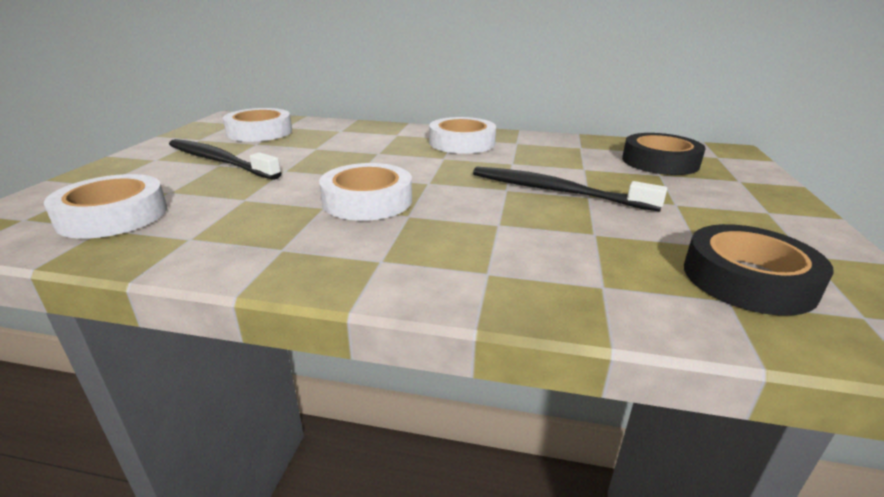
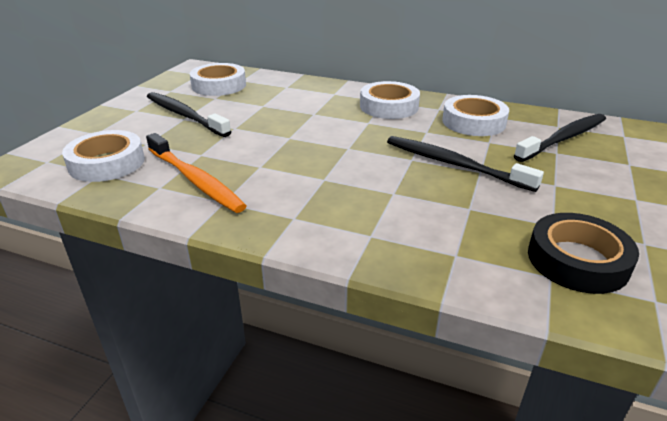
camera: 10 degrees right, 5 degrees up
white tape [319,163,412,221] -> white tape moved to [442,95,509,136]
black tape [622,133,706,175] -> black toothbrush [514,114,606,162]
none -> orange toothbrush [146,133,246,213]

